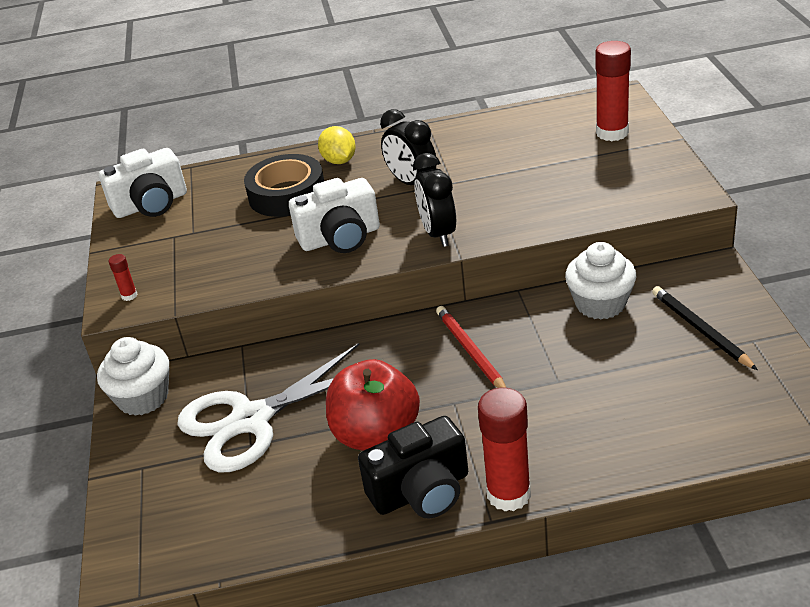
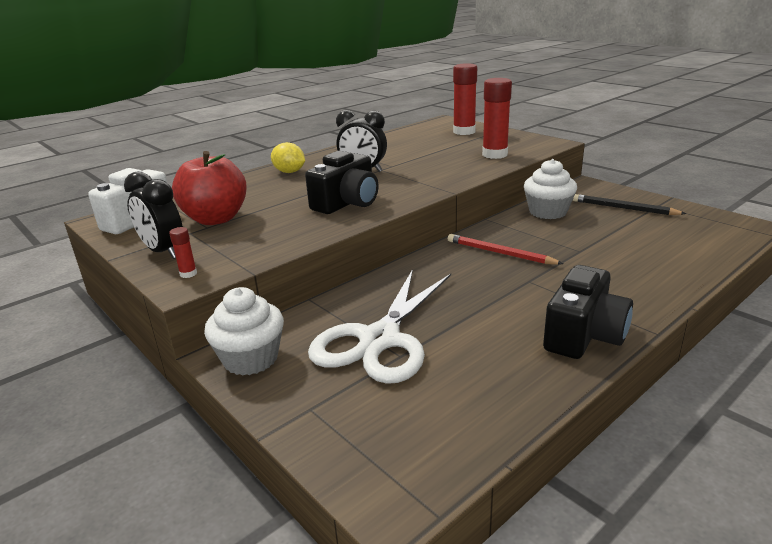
camera: 35 degrees left, 10 degrees down
black tape [244,154,324,217] -> none
white camera [289,178,380,253] -> black camera [305,151,379,214]
red apple [326,359,420,451] -> red apple moved to [172,151,247,225]
black clock [413,153,456,247] -> black clock moved to [124,172,183,259]
red glue stick [478,387,531,511] -> red glue stick moved to [482,78,512,159]

